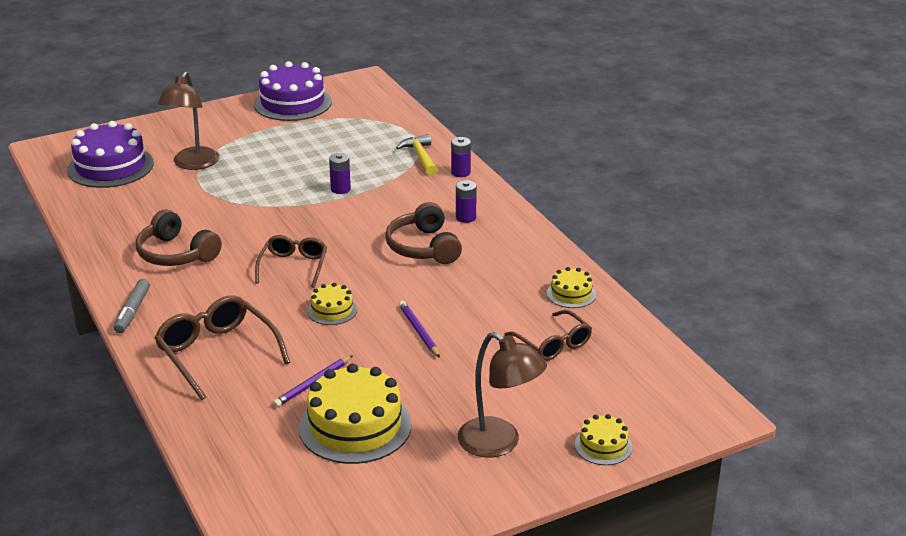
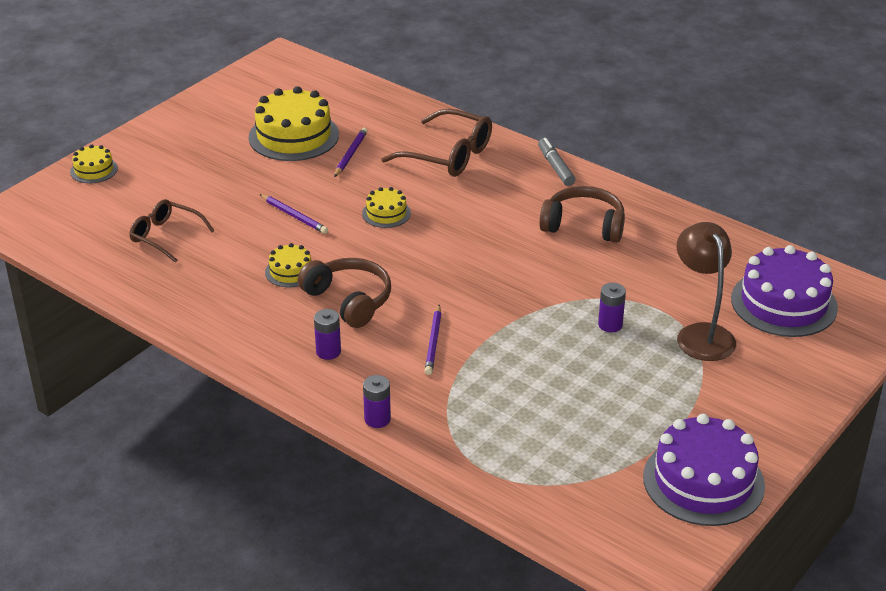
camera: 155 degrees right, 5 degrees up
brown glasses [255,235,327,288] -> none
purple battery [329,153,351,194] -> purple battery moved to [598,283,626,332]
yellow hammer [396,134,437,176] -> none
brown lamp [458,332,547,457] -> none
yellow cake [547,267,596,308] -> yellow cake moved to [265,243,311,288]
none -> purple pencil [425,305,441,375]

